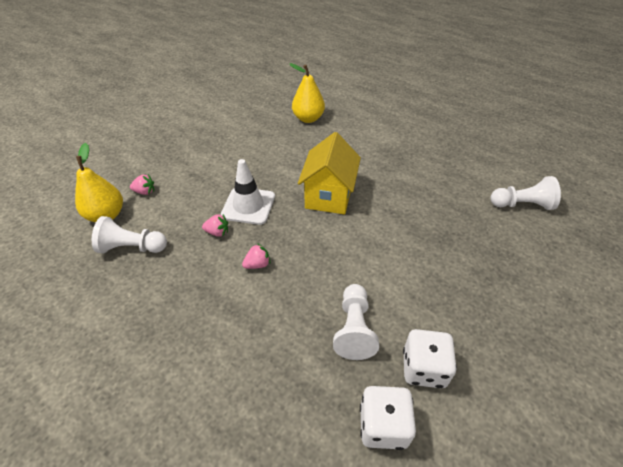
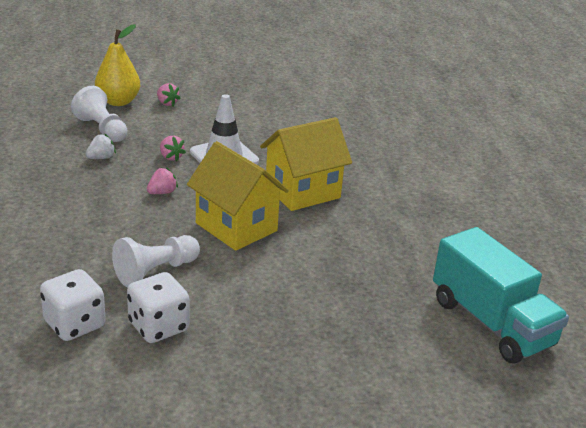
camera: 45 degrees right, 15 degrees down
pink strawberry [242,243,270,269] -> pink strawberry turned 60 degrees counterclockwise [147,167,178,194]
yellow pear [290,63,325,123] -> none
white pawn [491,176,561,210] -> turquoise truck [433,227,569,364]
none -> white strawberry [86,133,116,159]
none -> yellow house [187,141,289,251]

